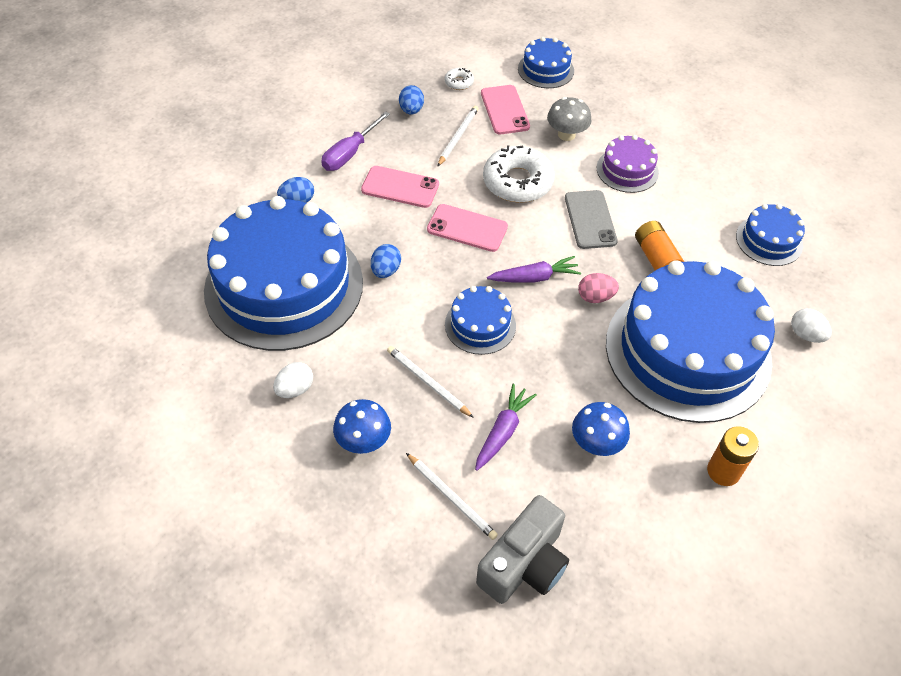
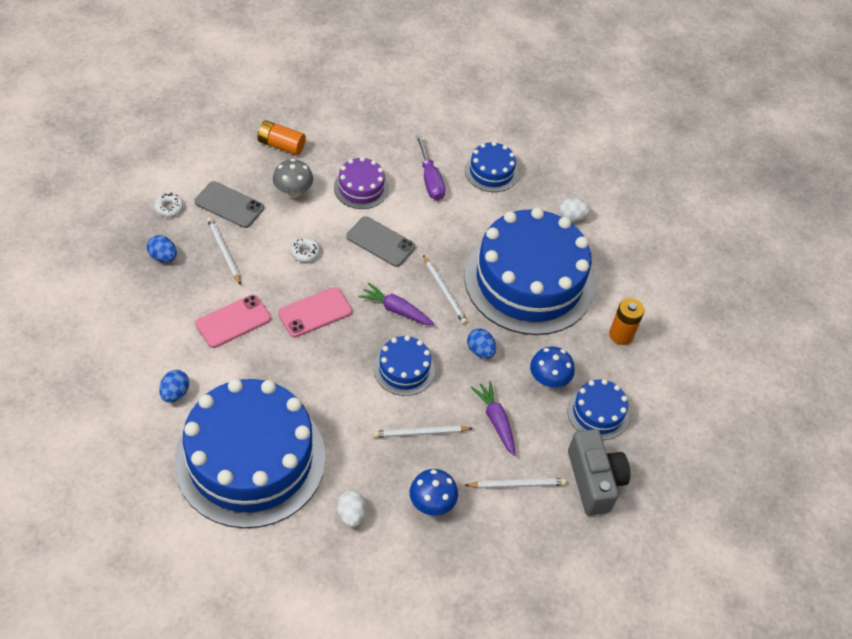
camera: 55 degrees left, 0 degrees up
purple screwdriver [321,111,390,171] -> purple screwdriver moved to [416,134,445,201]
blue egg [371,244,401,278] -> blue egg moved to [467,328,496,359]
pink phone [481,85,530,134] -> grey phone [195,181,264,228]
white donut [483,145,555,203] -> white donut [290,237,320,262], size x0.46
purple carrot [487,256,581,283] -> purple carrot turned 90 degrees counterclockwise [359,282,434,325]
blue cake [518,37,574,88] -> blue cake moved to [567,379,629,440]
pink egg [578,273,619,303] -> white pencil [423,255,467,324]
orange battery [635,221,684,270] -> orange battery moved to [258,121,306,155]

